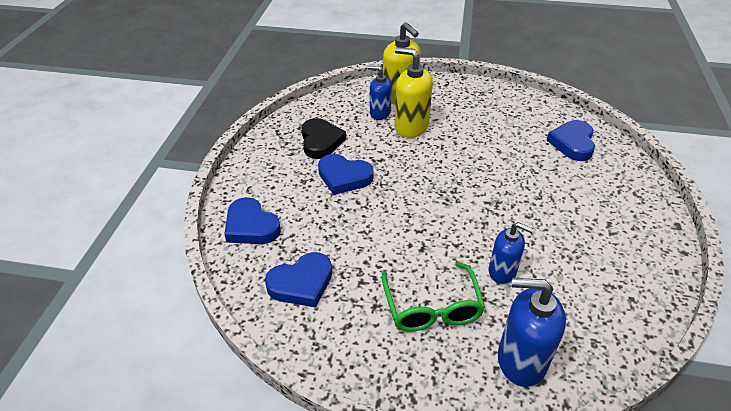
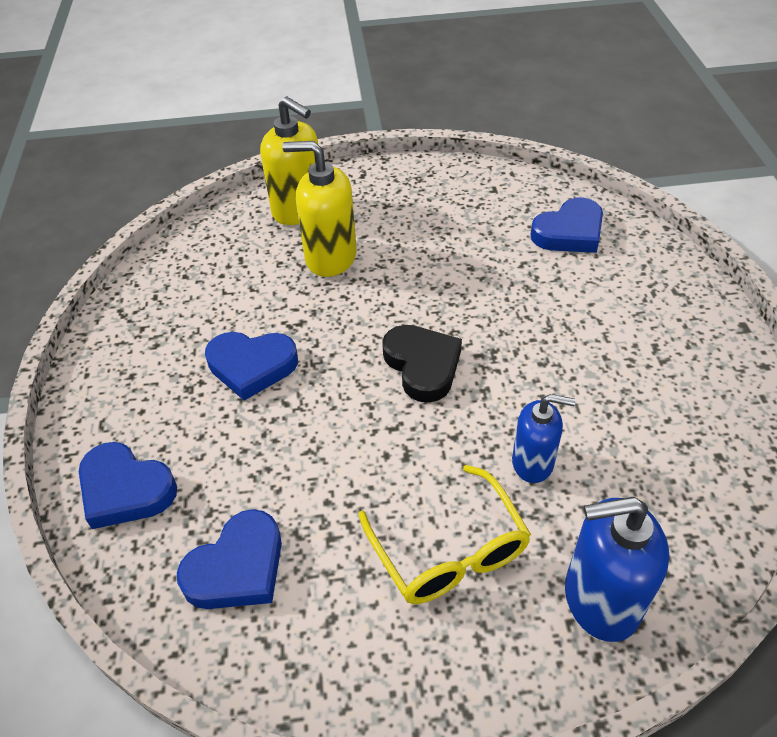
camera: 15 degrees left, 5 degrees up
black heart [301,118,346,159] -> black heart moved to [382,325,462,403]
blue soap dispenser [368,66,392,120] -> none
green glasses [382,262,485,332] -> yellow glasses [358,465,531,604]
blue heart [547,120,595,161] -> blue heart turned 120 degrees counterclockwise [531,197,603,253]

